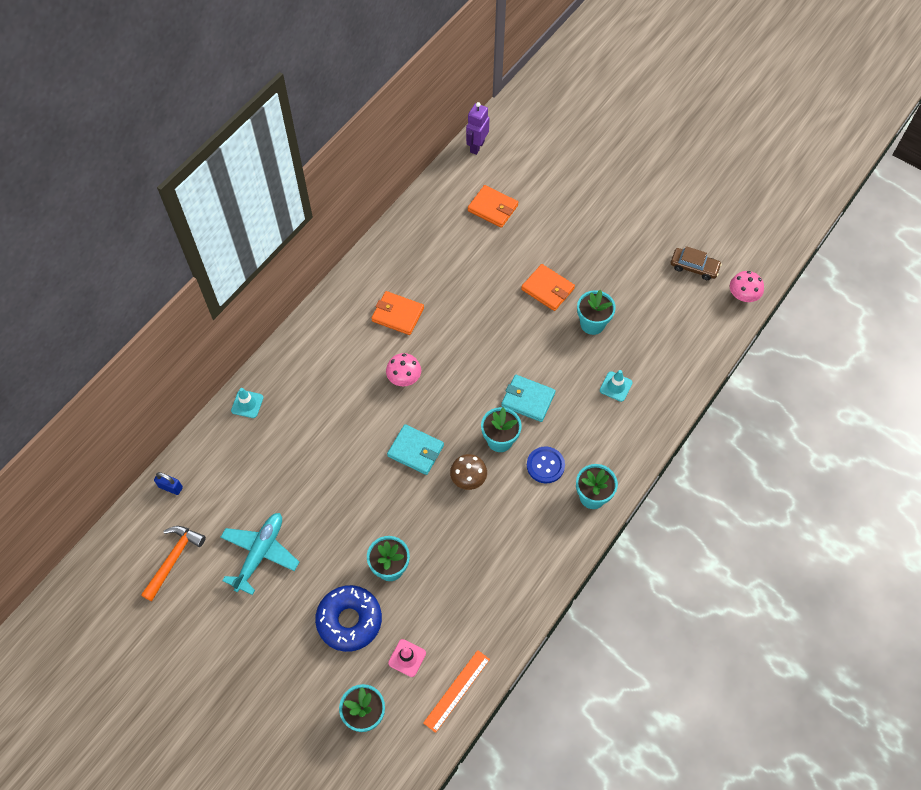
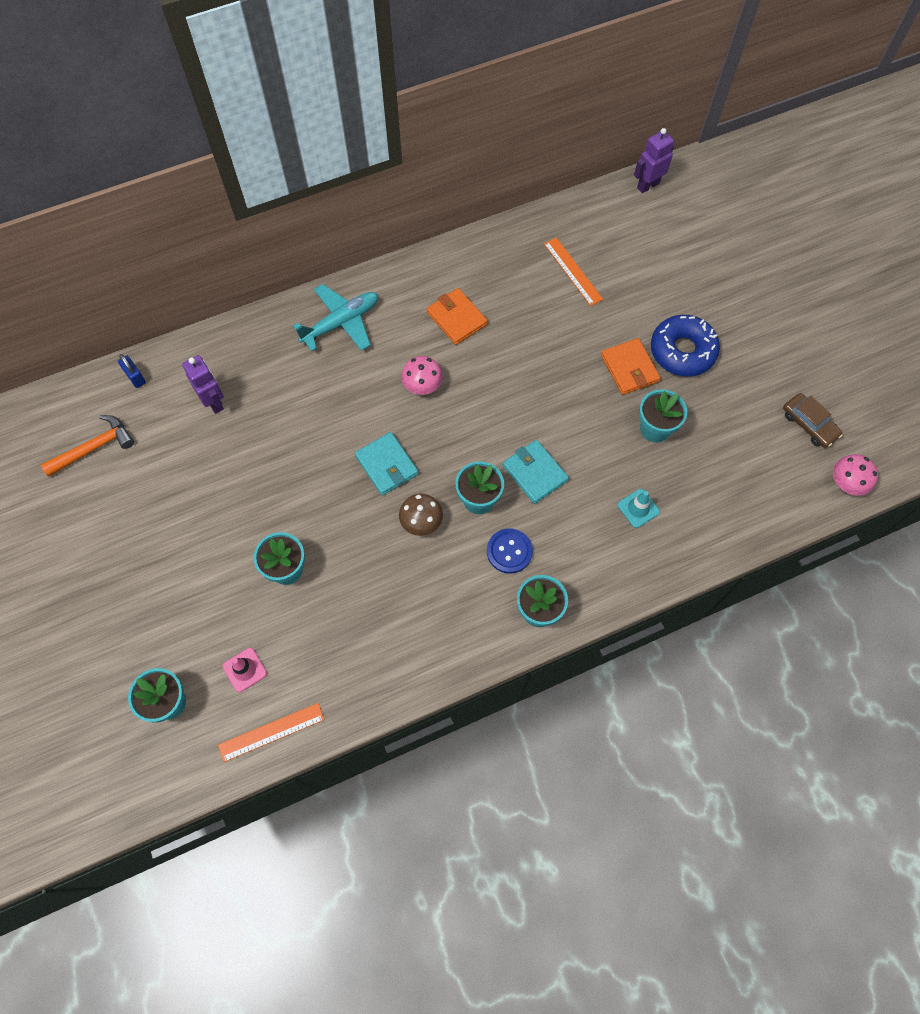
camera: 30 degrees right, 5 degrees up
turquoise plane [221,513,299,595] -> turquoise plane moved to [293,284,378,351]
turquoise traffic cone [231,388,263,418] -> none
blue donut [315,585,382,652] -> blue donut moved to [651,315,720,377]
orange wallet [468,185,519,228] -> none
none -> purple robot [182,355,224,414]
none -> orange ruler [544,238,603,306]

